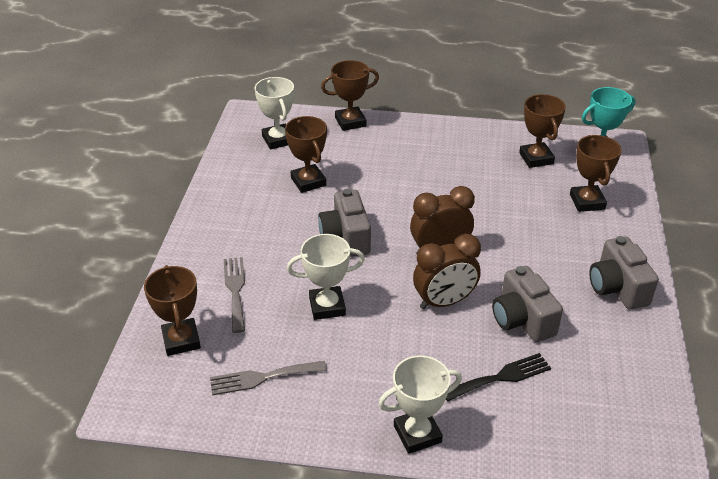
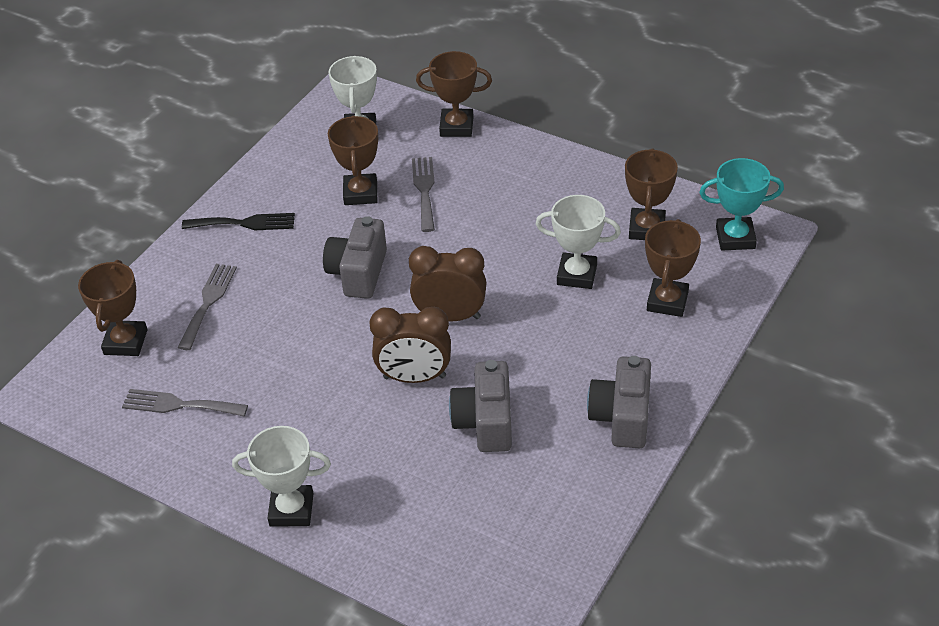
camera: 25 degrees right, 5 degrees up
white trophy [287,234,365,320] -> white trophy moved to [536,195,621,289]
black fork [446,353,551,401] -> black fork moved to [182,213,295,230]
none -> grey fork [412,157,435,232]

